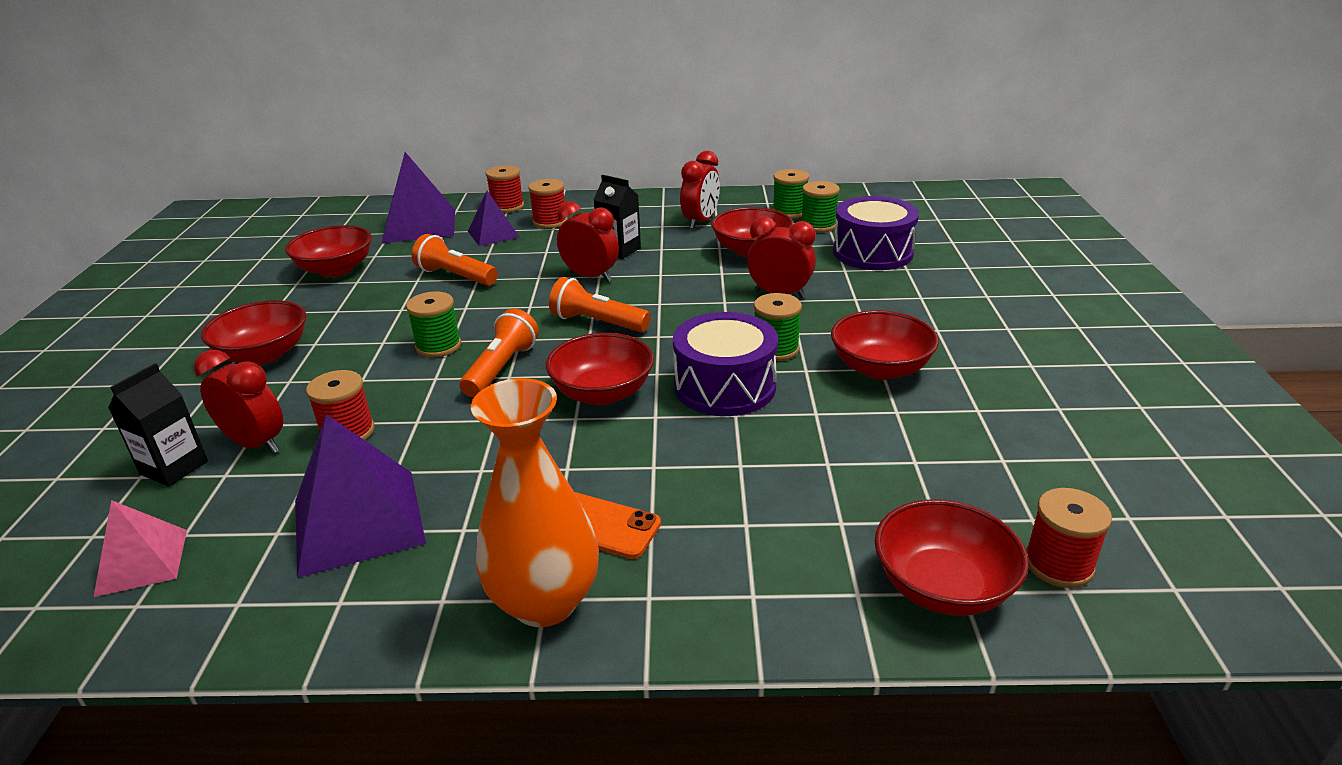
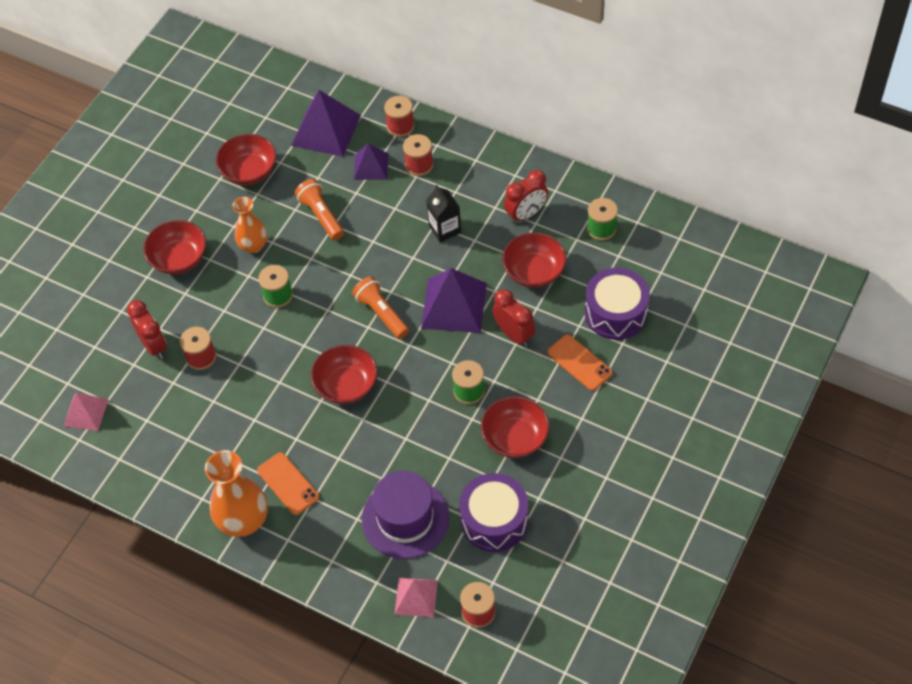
camera: 30 degrees right, 25 degrees up
black carton [108,363,208,487] -> none
purple pyramid [295,414,426,578] -> purple pyramid moved to [421,268,487,333]
orange flashlight [460,309,539,398] -> none
red clock [557,201,619,282] -> none
purple drum [673,312,778,416] -> purple drum moved to [459,473,528,552]
green spool [801,181,840,232] -> none
red bowl [875,499,1029,616] -> pink pyramid [394,578,438,617]
none -> orange vase [232,197,267,253]
none -> purple hat [362,471,449,559]
none -> orange phone [548,334,613,391]

